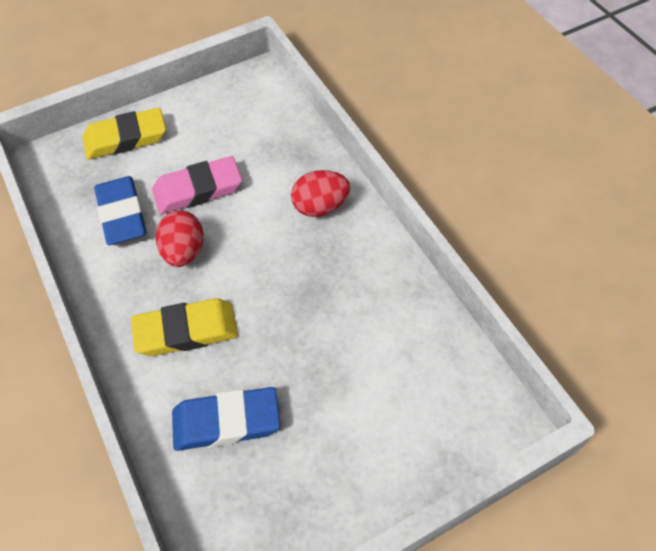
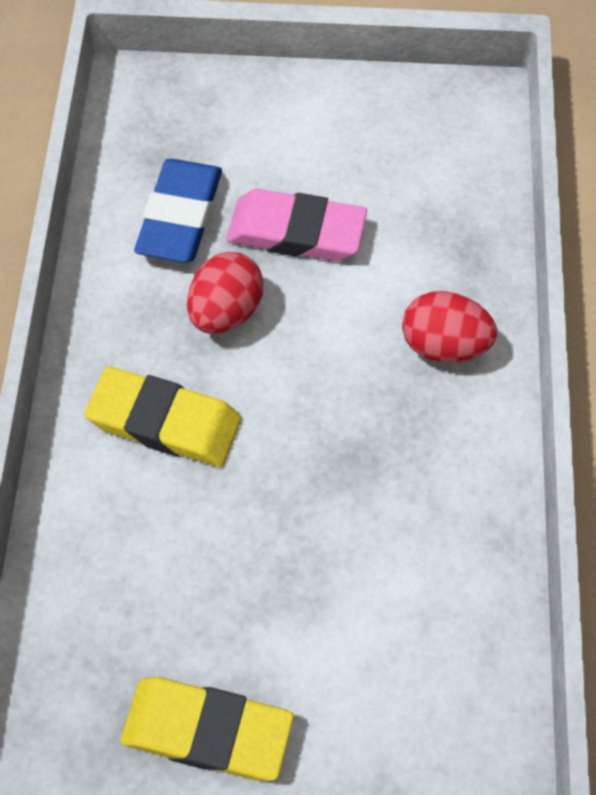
camera: 30 degrees right, 5 degrees up
yellow eraser [83,108,166,159] -> yellow eraser moved to [121,677,294,781]
blue eraser [172,387,280,451] -> none

